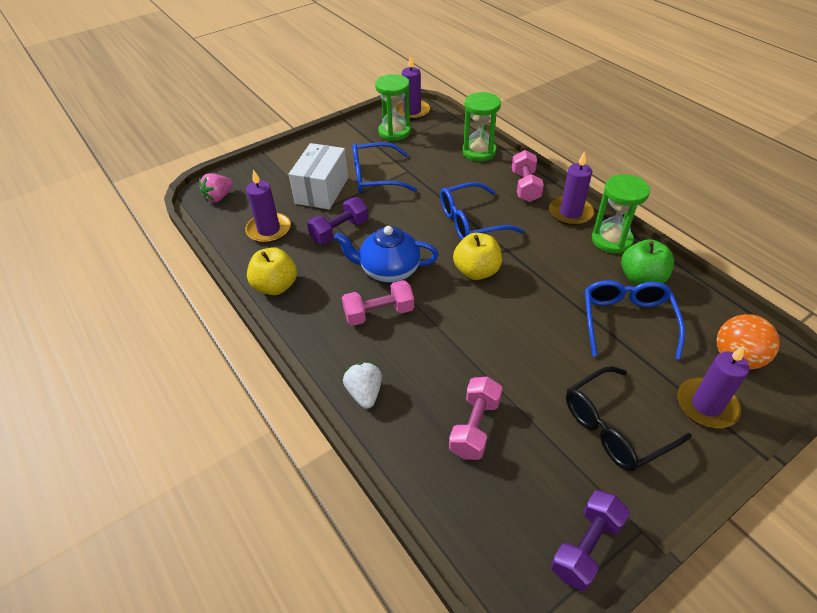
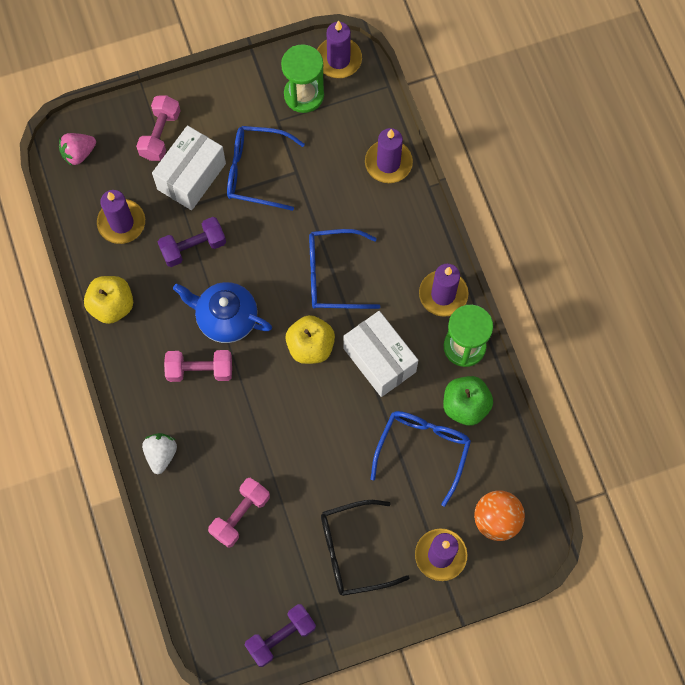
camera: 15 degrees right, 25 degrees up
green hourglass [462,92,501,161] -> purple candle [365,128,413,183]
pink dumbbell [512,150,544,202] -> pink dumbbell moved to [136,95,181,161]
none -> white box [343,311,418,397]

